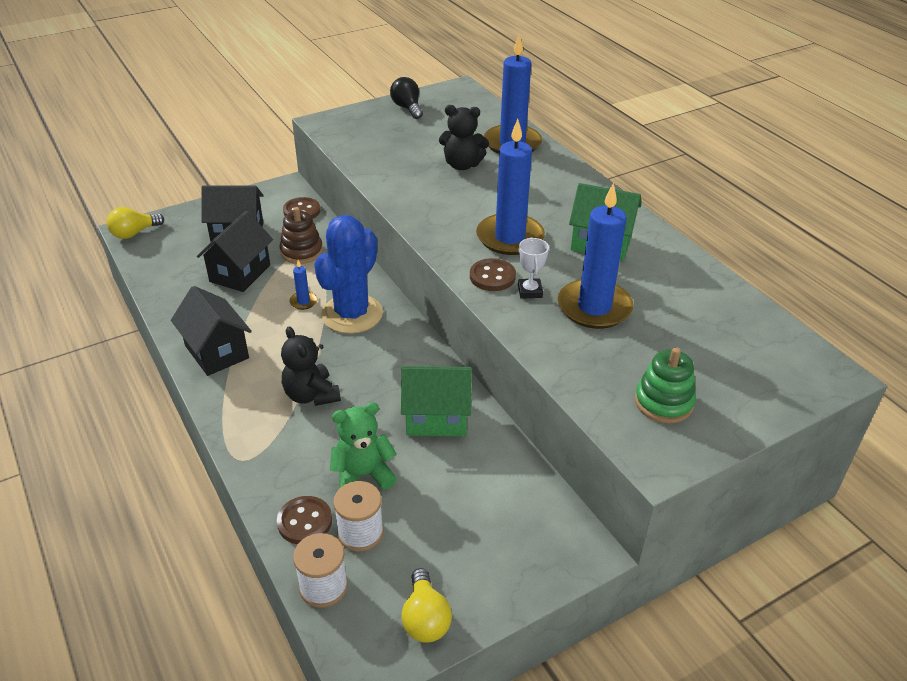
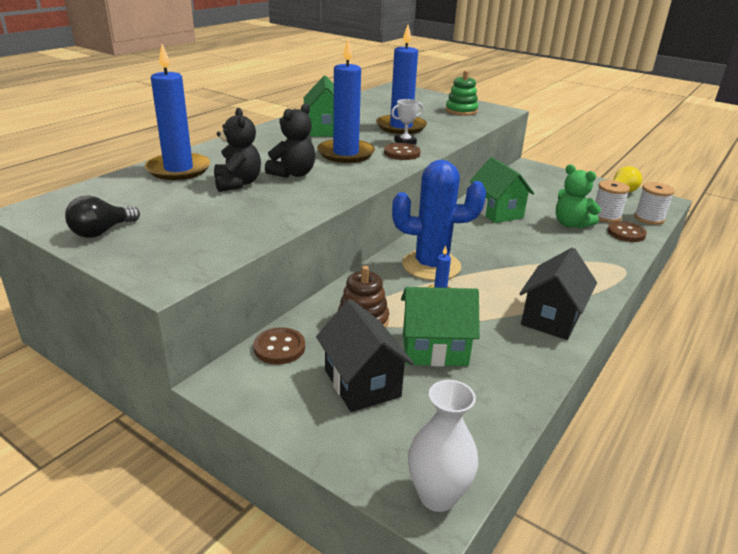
camera: 115 degrees left, 10 degrees down
yellow light bulb [106,207,164,239] -> white vase [408,380,478,512]
black house [197,211,273,292] -> green house [401,287,480,367]
black teddy bear [281,327,341,406] -> black teddy bear moved to [265,103,315,178]

